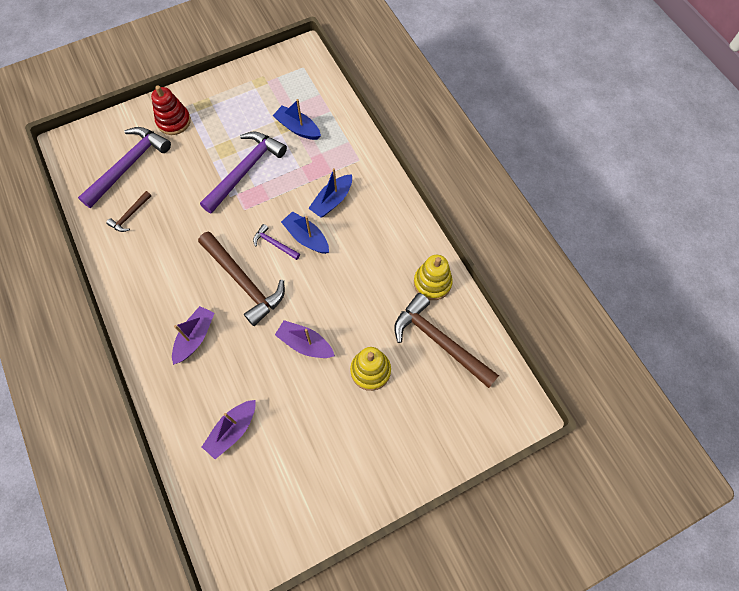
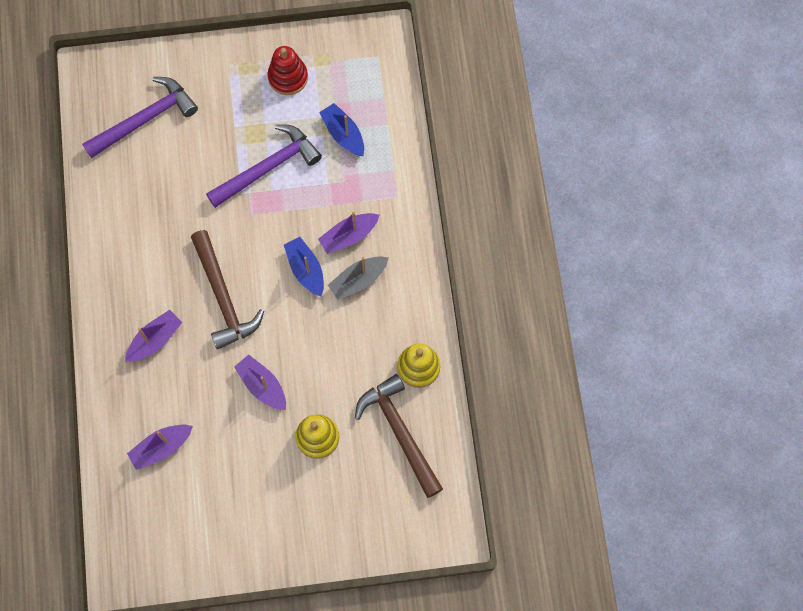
camera: 20 degrees right, 5 degrees up
brown hammer [106,191,151,232] -> none
red stacking toy [151,86,191,135] -> red stacking toy moved to [268,46,308,95]
purple hammer [253,224,300,260] -> none
blue boat [308,168,352,217] -> purple boat [318,212,379,254]
none -> grey boat [328,256,388,300]

